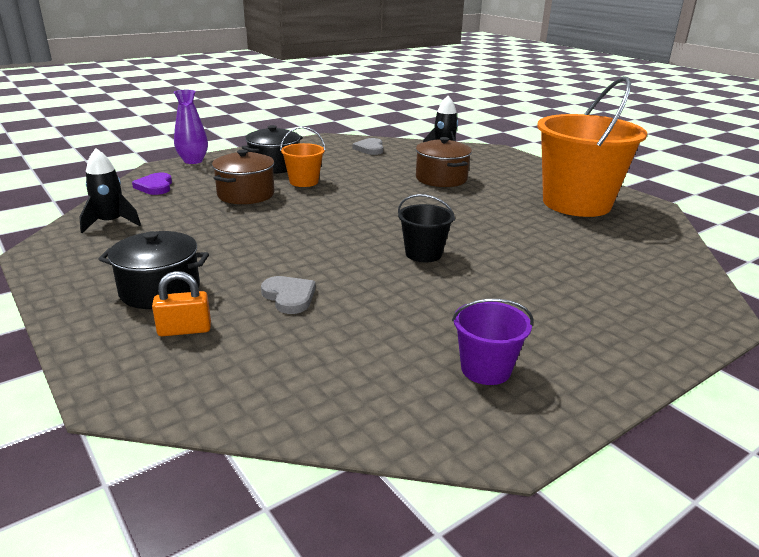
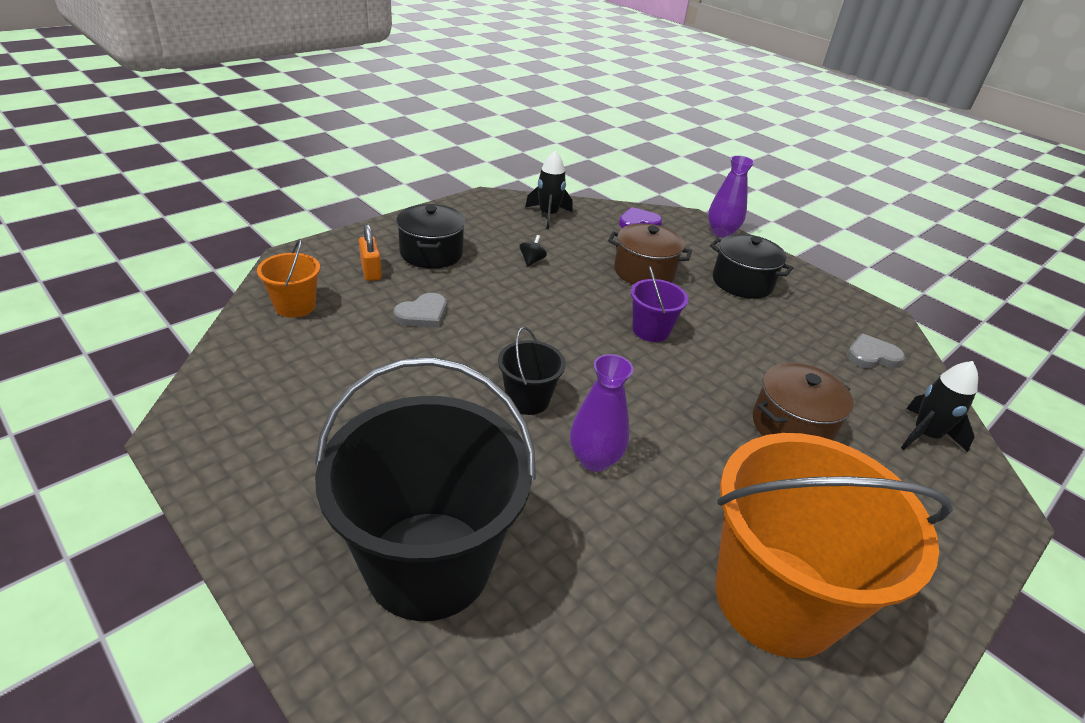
camera: 80 degrees right, 10 degrees up
orange bucket [280,126,326,187] -> orange bucket moved to [257,239,320,318]
purple bucket [452,299,533,385] -> purple bucket moved to [631,266,688,342]
none -> black bucket [315,357,536,621]
none -> black spinning top [520,235,547,266]
none -> purple vase [570,354,633,472]

